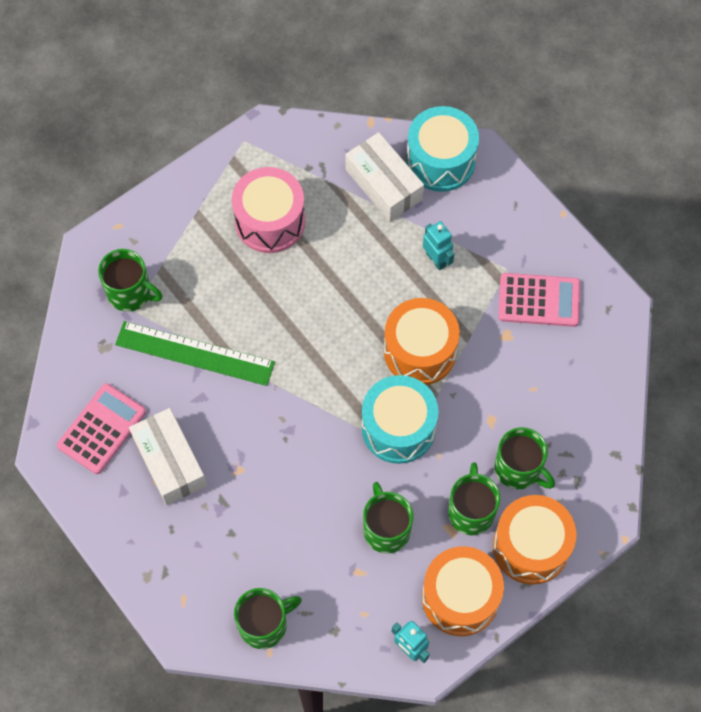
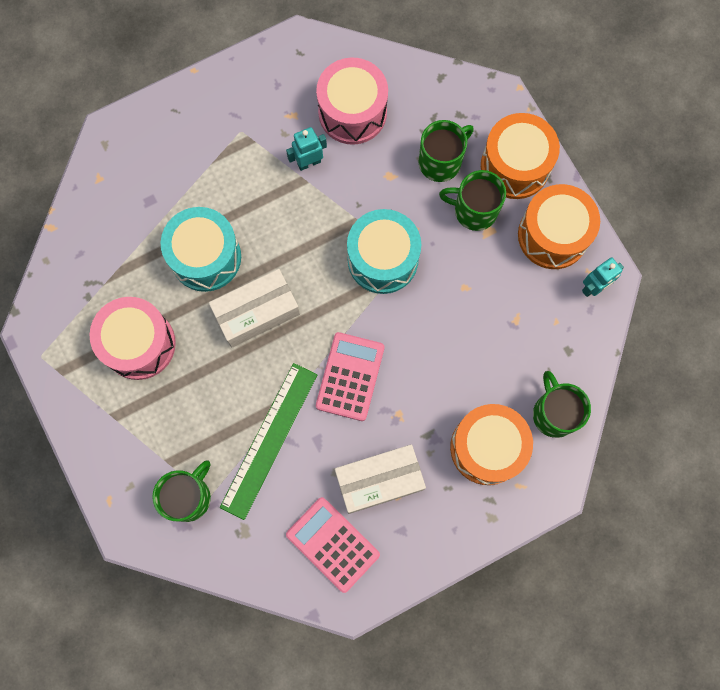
camera: 80 degrees left, 10 degrees up
white box [346,132,424,222] -> white box moved to [209,269,300,348]
green mug [363,482,413,554] -> none
orange drum [384,298,460,385] -> orange drum moved to [450,404,533,485]
turquoise drum [406,106,479,192] -> turquoise drum moved to [161,207,241,292]
turquoise robot [423,221,454,270] -> turquoise robot moved to [286,127,327,171]
pink calculator [498,273,580,327] -> pink calculator moved to [316,332,385,421]
none -> pink drum [316,58,388,145]

